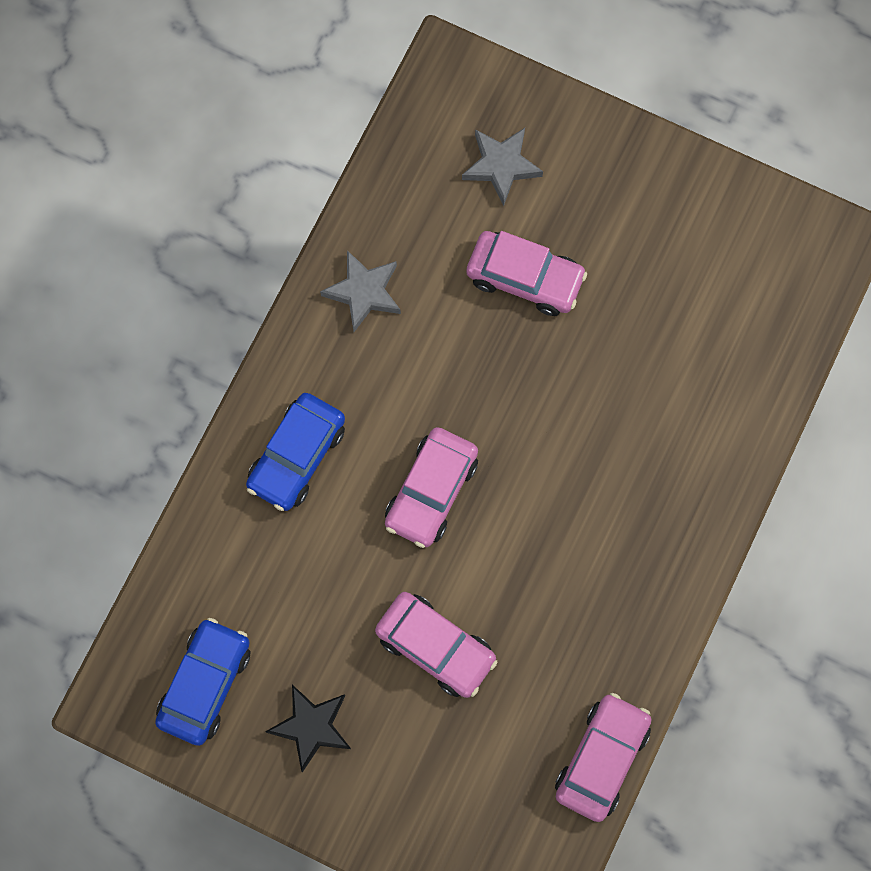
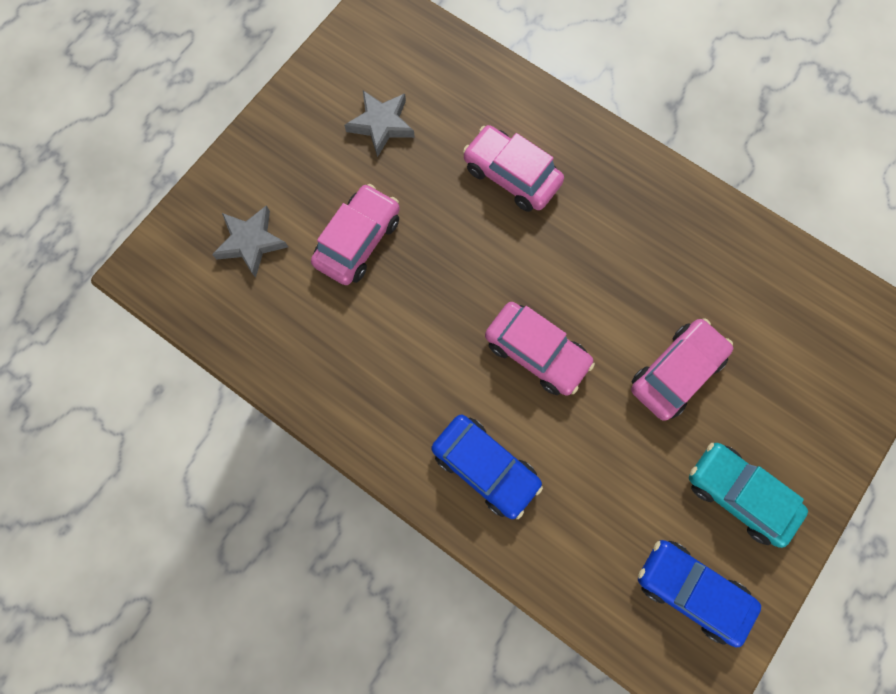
camera: 80 degrees left, 0 degrees up
black star [265,685,351,772] -> turquoise car [689,443,808,548]
grey star [320,250,401,332] -> grey star moved to [344,90,415,157]
pink car [555,693,651,822] -> pink car moved to [463,125,564,212]

